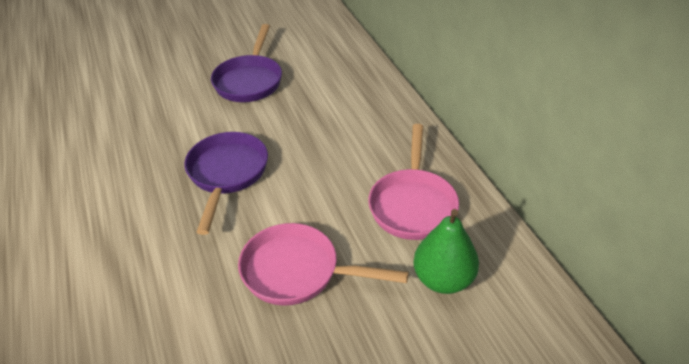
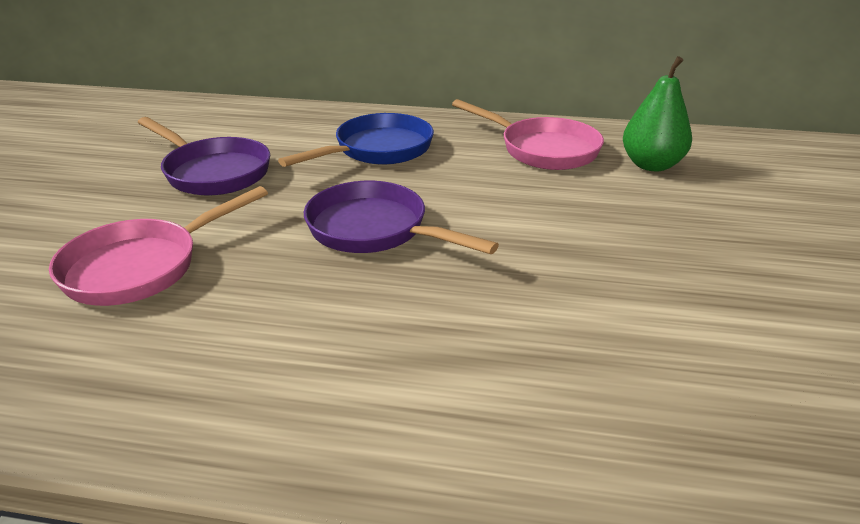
camera: 60 degrees left, 10 degrees down
pink pan [238,223,409,306] -> pink pan moved to [49,186,268,306]
none -> blue pan [278,113,434,167]

